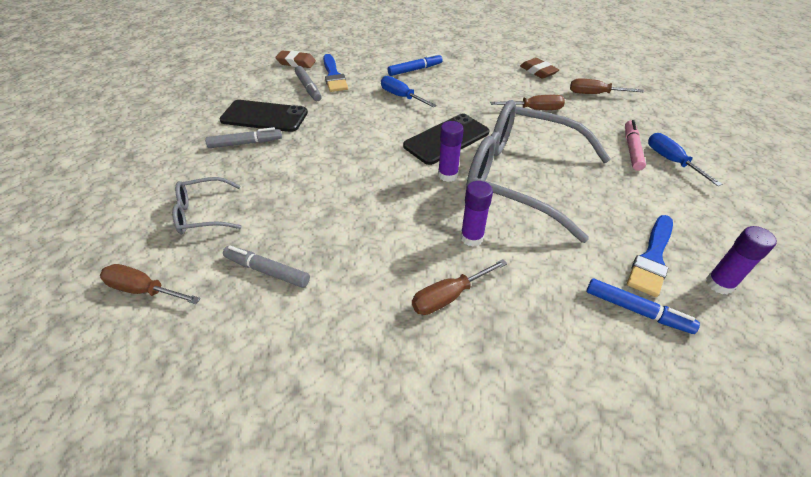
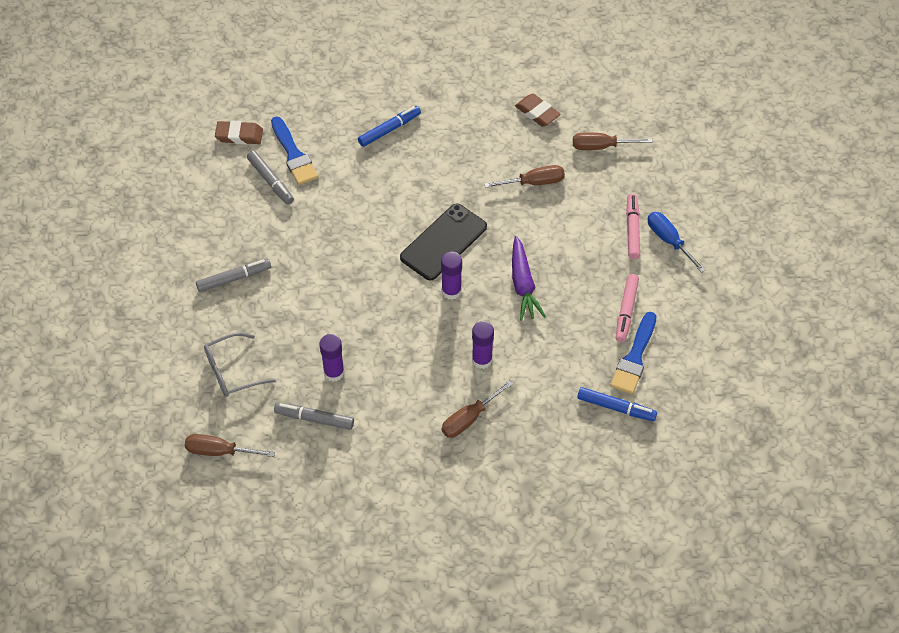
camera: 10 degrees left, 10 degrees up
black phone [219,100,308,132] -> none
blue screwdriver [381,76,437,108] -> none
grey glasses [466,100,610,243] -> purple carrot [512,236,546,321]
purple glue stick [706,226,777,295] -> purple glue stick moved to [320,334,344,382]
none -> pink marker [616,274,639,342]

